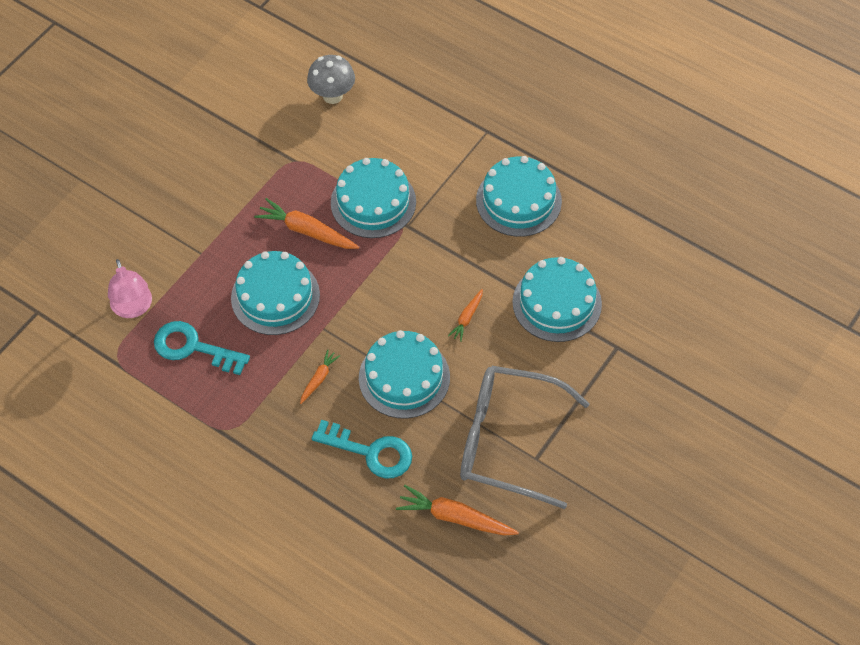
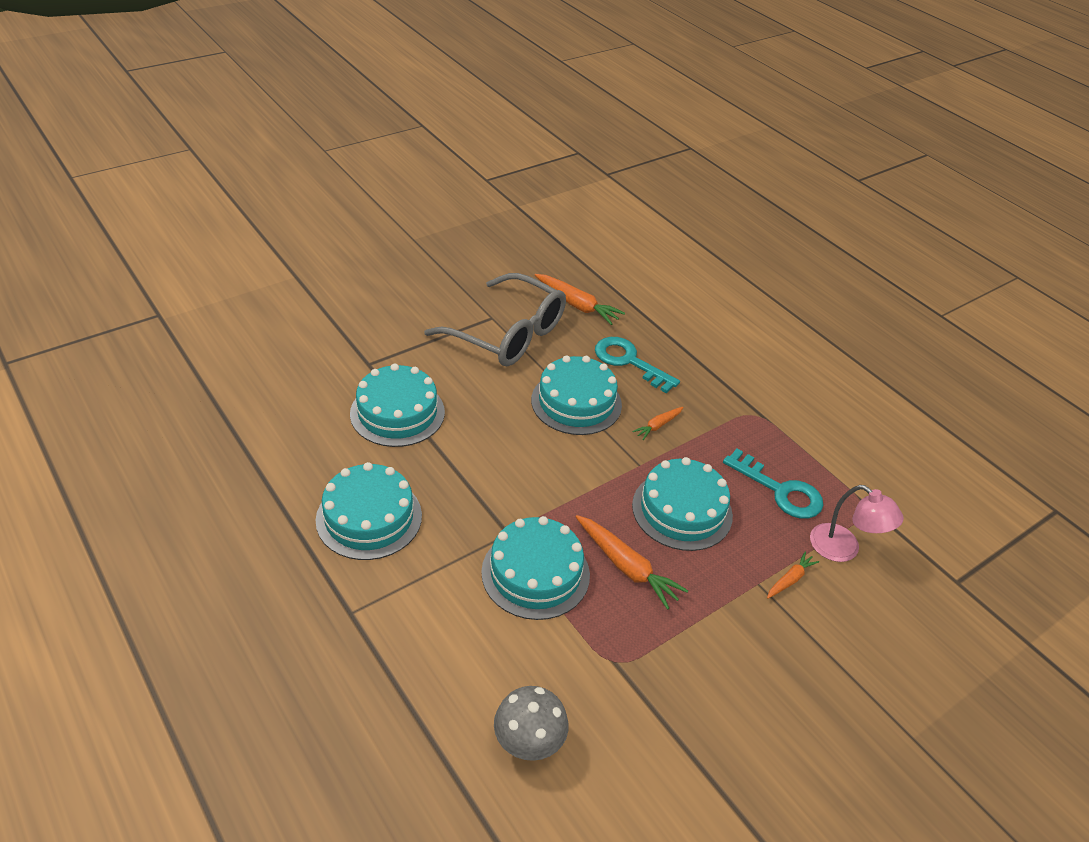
camera: 165 degrees left, 15 degrees down
pink lamp [108,259,152,318] -> pink lamp turned 135 degrees clockwise [810,485,904,562]
orange carrot [448,289,483,342] -> orange carrot moved to [767,551,819,599]

